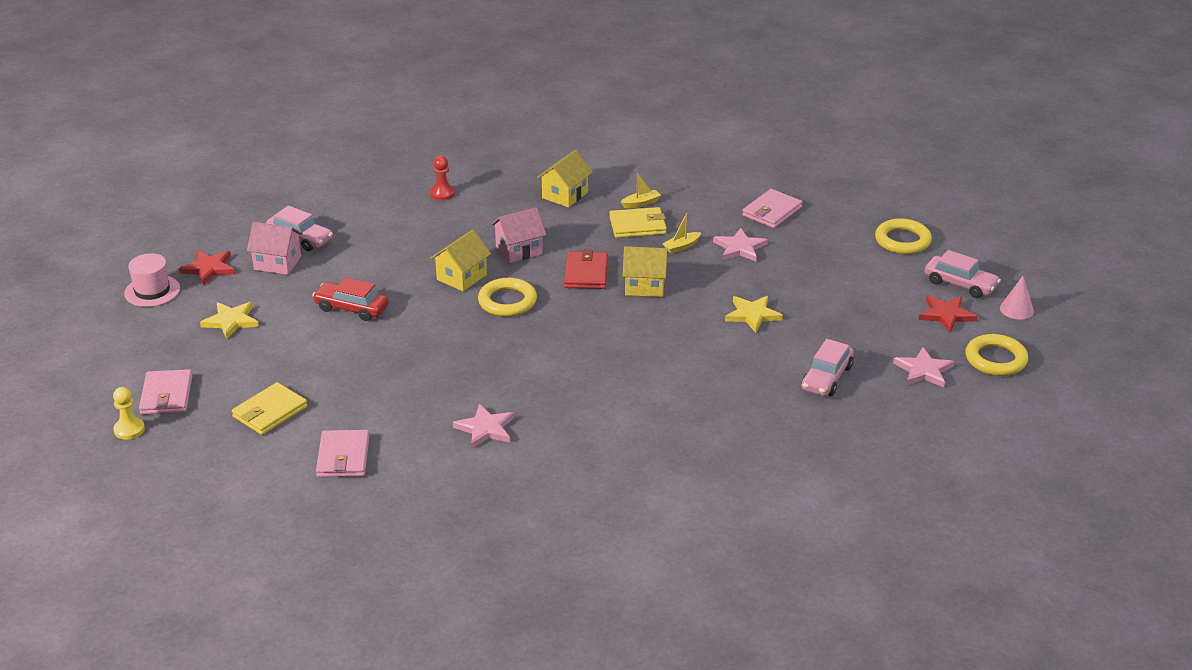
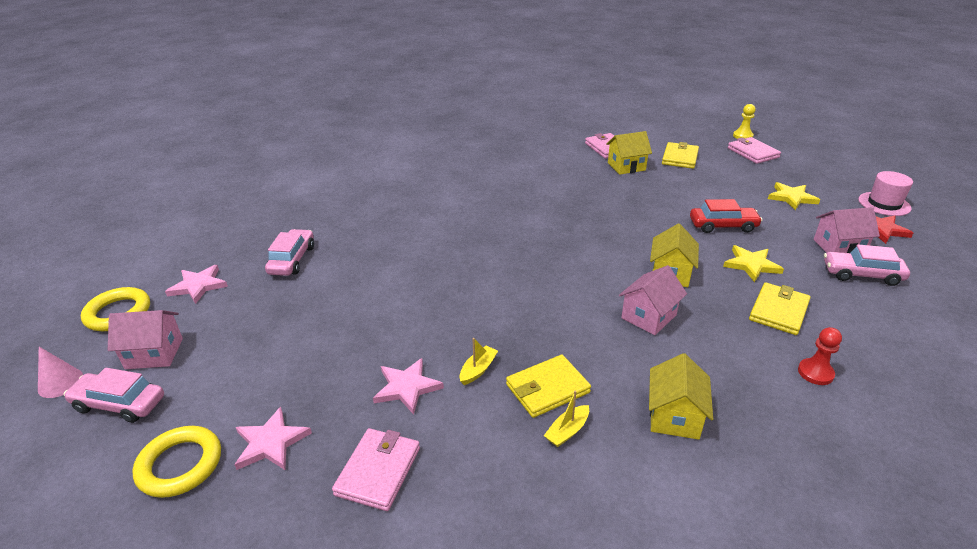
camera: 160 degrees right, 0 degrees up
pink star [453,404,514,448] -> pink star moved to [234,407,312,470]
yellow ring [478,278,537,317] -> none
red wallet [564,250,608,289] -> none
yellow house [622,246,668,297] -> yellow house moved to [606,131,652,175]
yellow star [725,296,783,333] -> yellow star moved to [723,245,784,282]
red star [919,295,977,332] -> pink house [108,310,183,369]
none -> yellow wallet [749,282,811,335]

